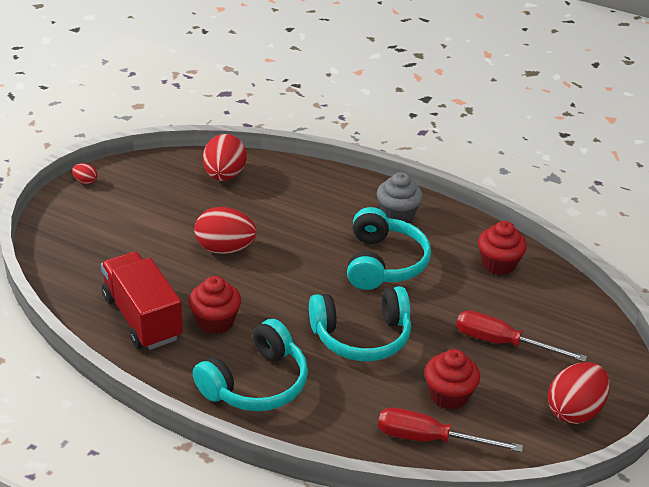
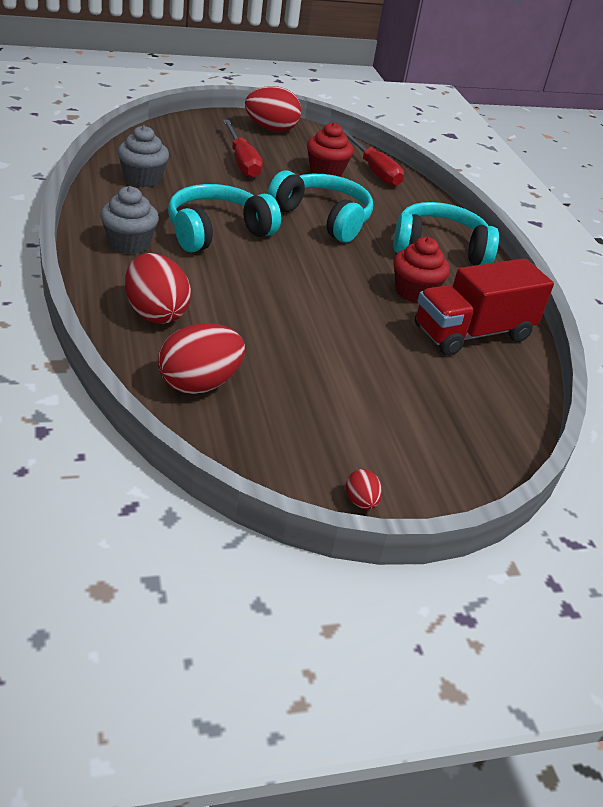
camera: 135 degrees left, 0 degrees up
red truck [101,251,183,350] -> red truck turned 45 degrees clockwise [415,258,554,356]
red egg [194,207,257,254] -> red egg moved to [125,253,191,324]
red cupcake [478,221,527,275] -> grey cupcake [117,125,169,187]

